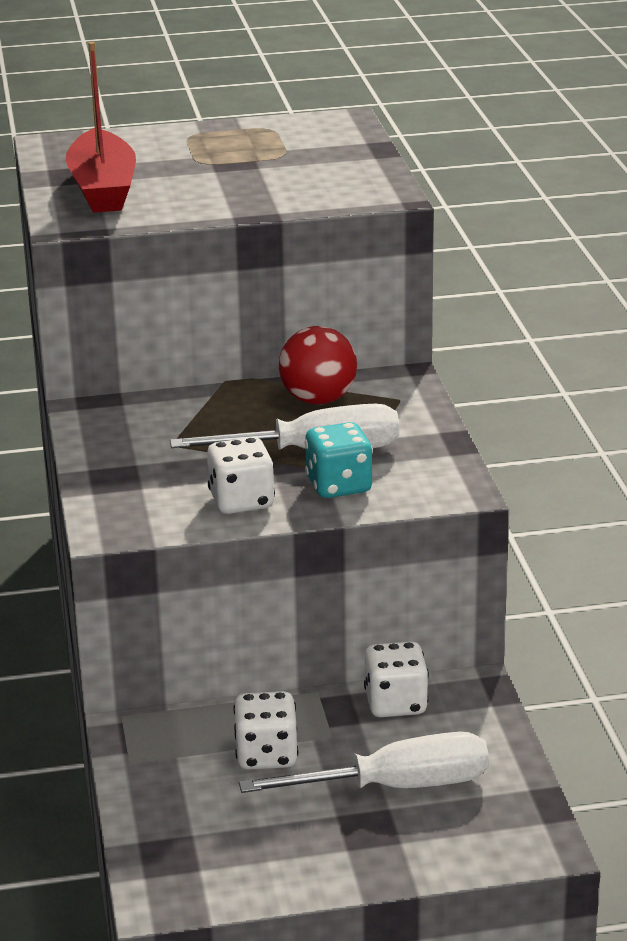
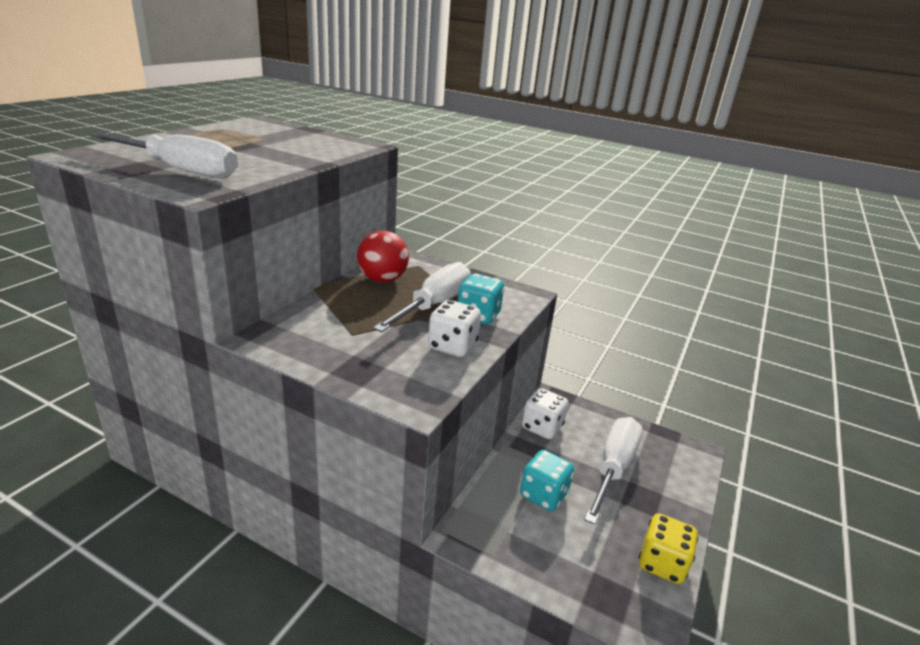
camera: 55 degrees left, 0 degrees up
red boat [66,42,136,213] -> white screwdriver [89,132,238,179]
white dice [233,691,298,769] -> turquoise dice [520,450,574,511]
none -> yellow dice [639,513,698,584]

